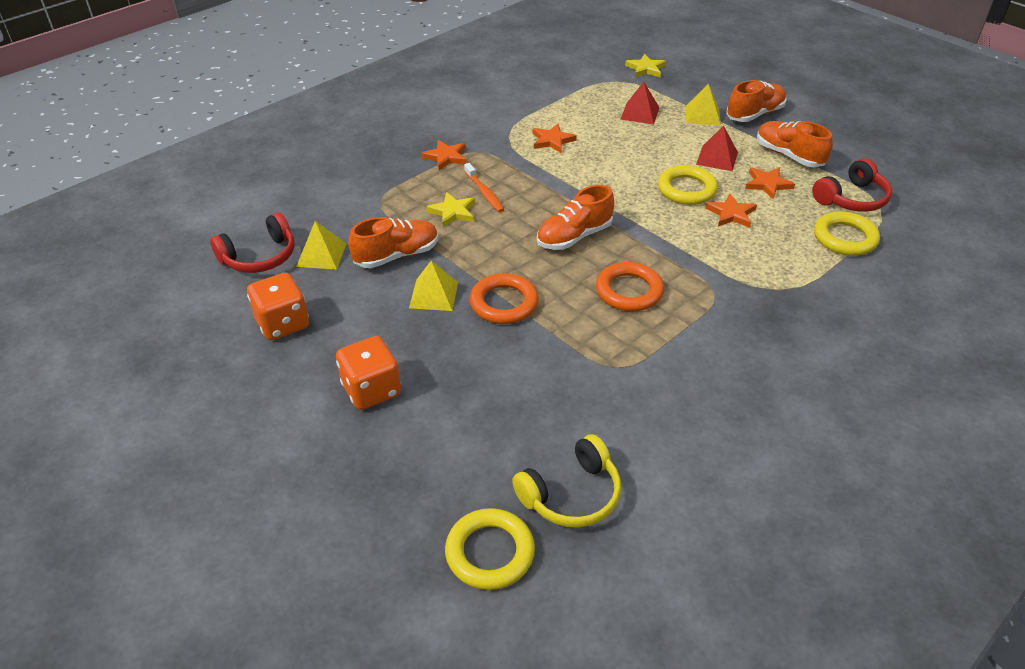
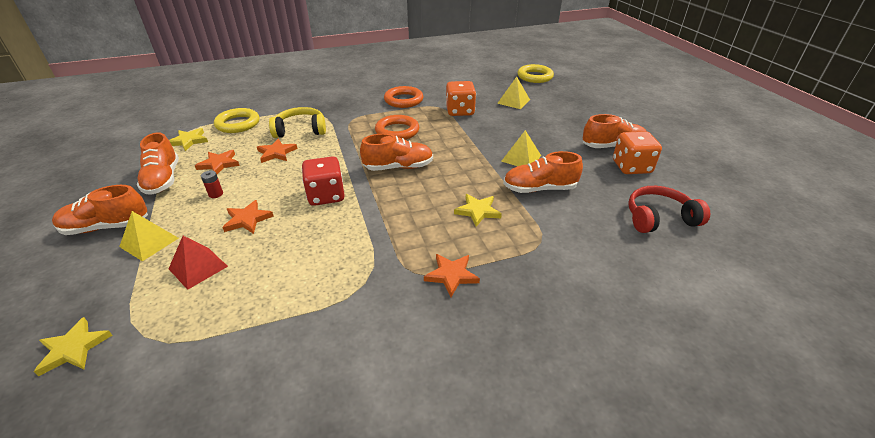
camera: 155 degrees left, 5 degrees down
yellow pyramid [296,221,347,270] -> yellow pyramid moved to [497,77,530,109]
orange dice [336,336,401,410] -> orange dice moved to [446,81,476,116]
orange toothbrush [464,163,505,212] -> none
orange ring [470,273,539,324] -> orange ring moved to [384,86,423,108]
yellow headphones [512,434,621,528] -> yellow headphones moved to [269,107,326,138]
orange star [533,124,577,153] -> orange star moved to [222,200,273,234]
yellow ring [658,165,718,205] -> none
red pyramid [696,125,738,171] -> red battery [201,170,223,198]
red headphones [812,158,892,212] -> yellow star [169,128,208,151]
none -> red dice [302,156,345,206]
none -> orange shoe [583,114,646,148]

